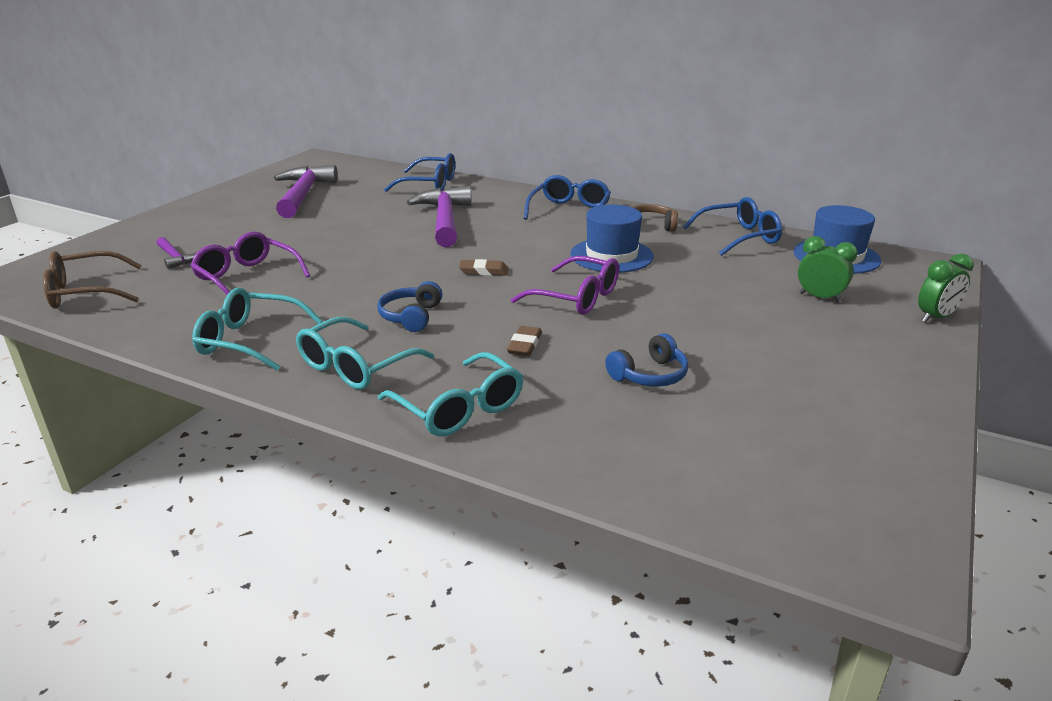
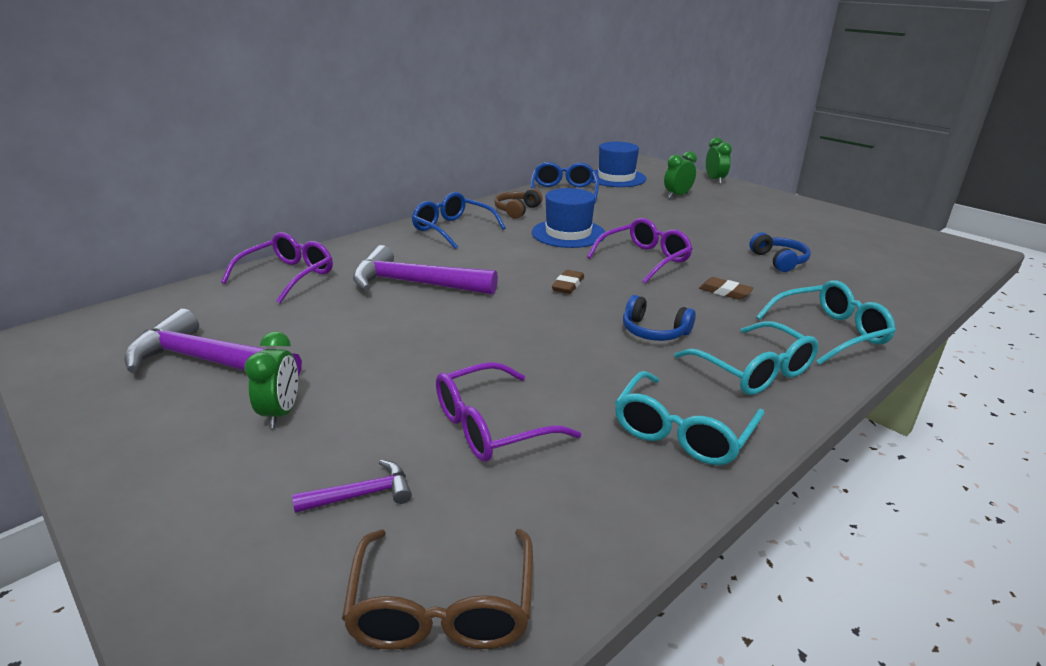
camera: 70 degrees left, 0 degrees up
blue glasses [384,153,455,192] -> purple glasses [221,232,333,303]
none -> green clock [244,331,298,428]

